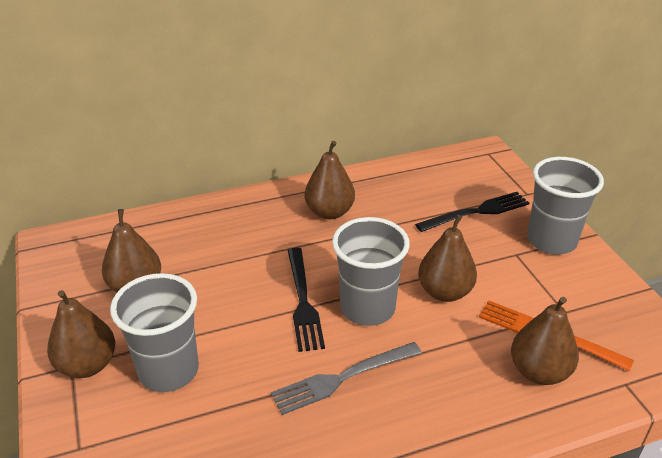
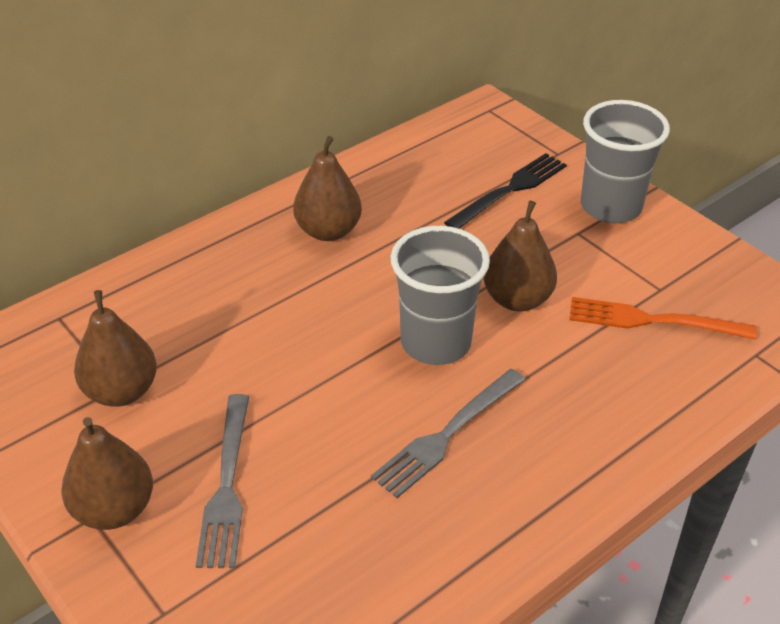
camera: 20 degrees left, 5 degrees up
grey cup [110,273,199,392] -> grey fork [196,394,249,568]
black fork [288,247,325,352] -> none
brown pear [511,297,579,385] -> none

